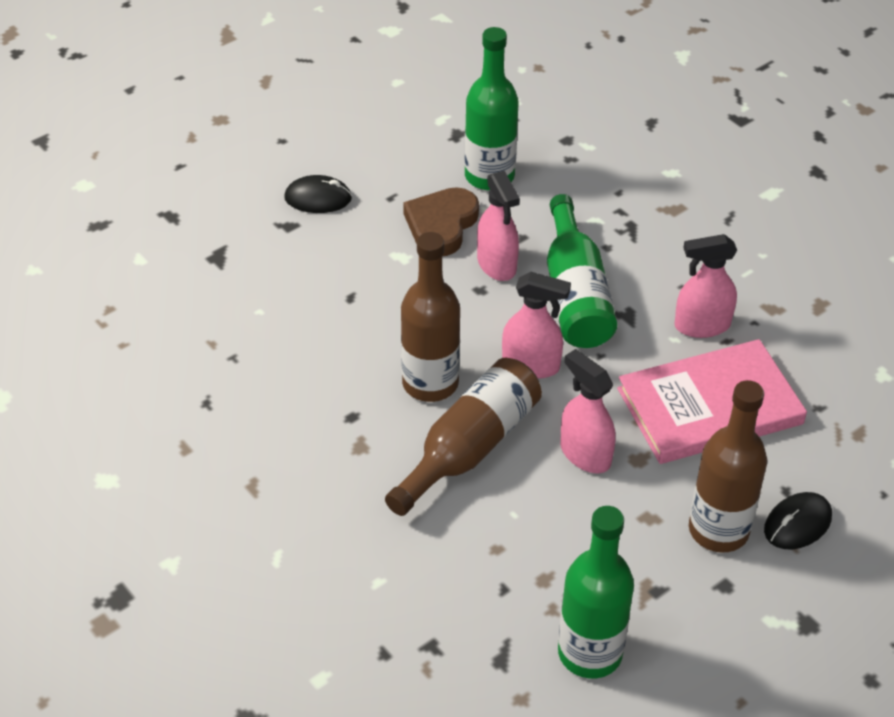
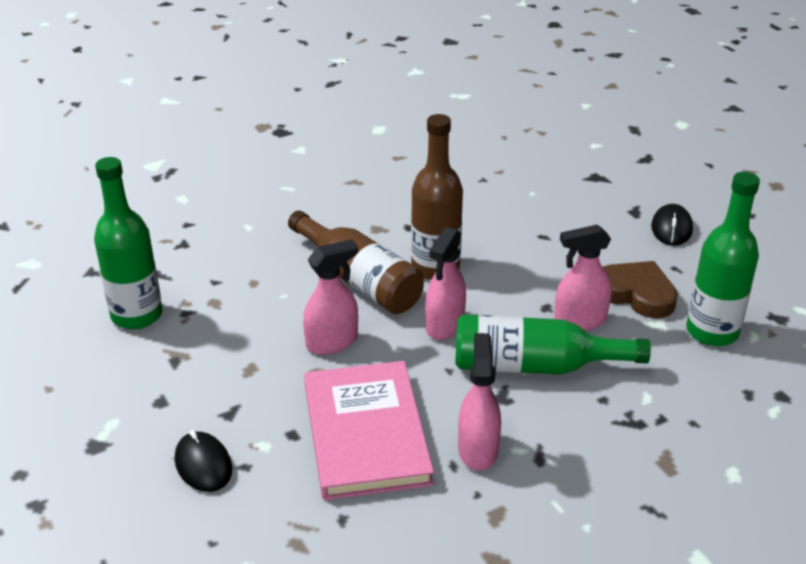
camera: 100 degrees right, 10 degrees down
brown bottle [689,380,767,553] -> none

